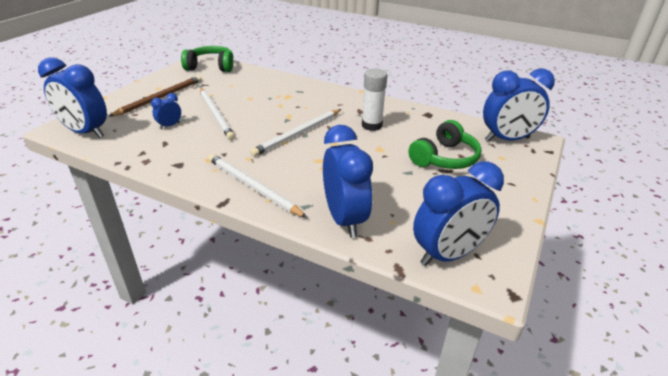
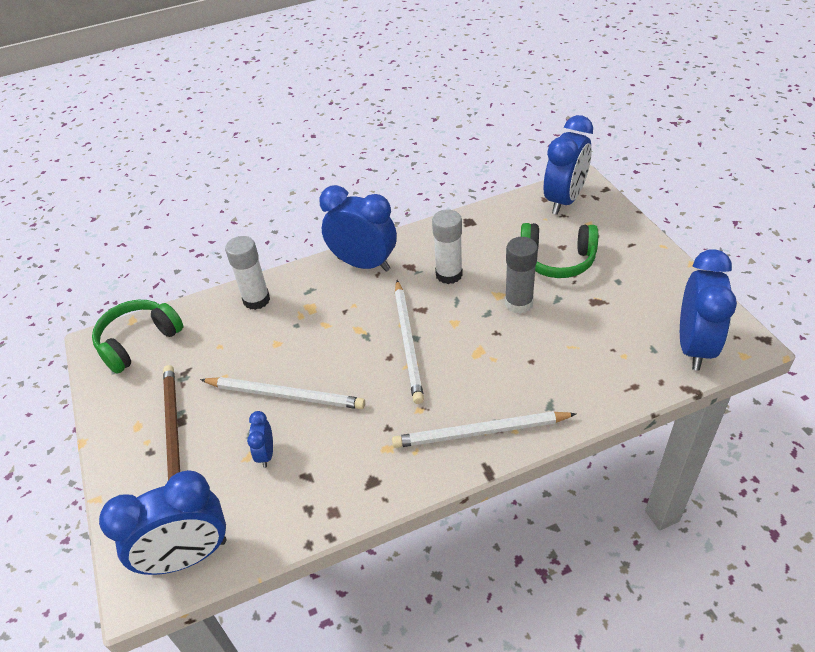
camera: 45 degrees left, 10 degrees up
blue clock [323,125,373,238] -> blue clock moved to [319,185,397,271]
green headphones [408,120,482,169] -> green headphones turned 105 degrees clockwise [521,223,598,278]
none -> white glue stick [225,236,270,310]
none -> grey glue stick [505,237,538,314]

